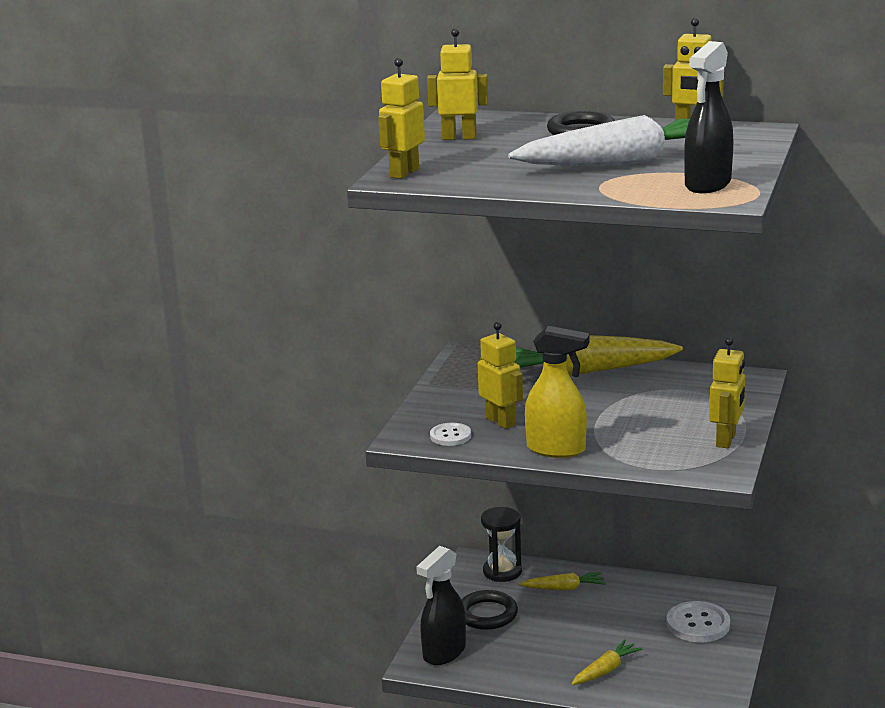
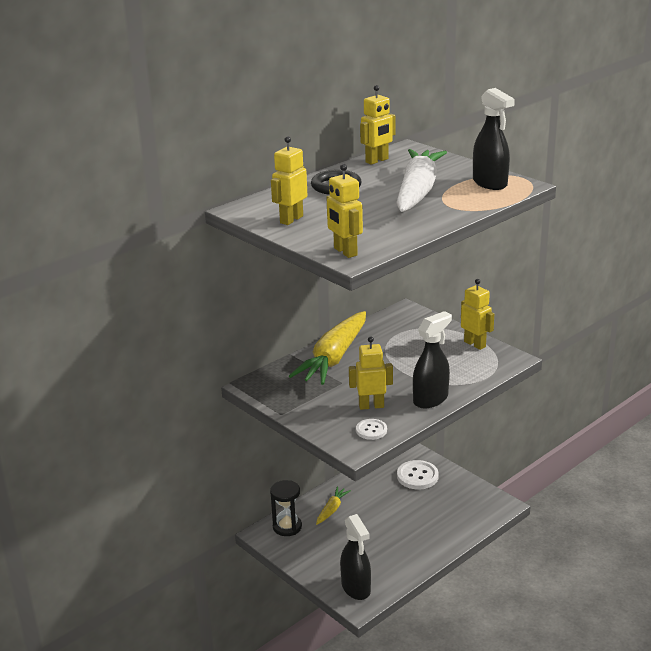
camera: 60 degrees left, 5 degrees up
black ring [461,590,518,630] -> none
yellow spray bottle [525,326,590,458] -> black spray bottle [413,311,452,408]
yellow carrot [571,640,642,685] -> none

